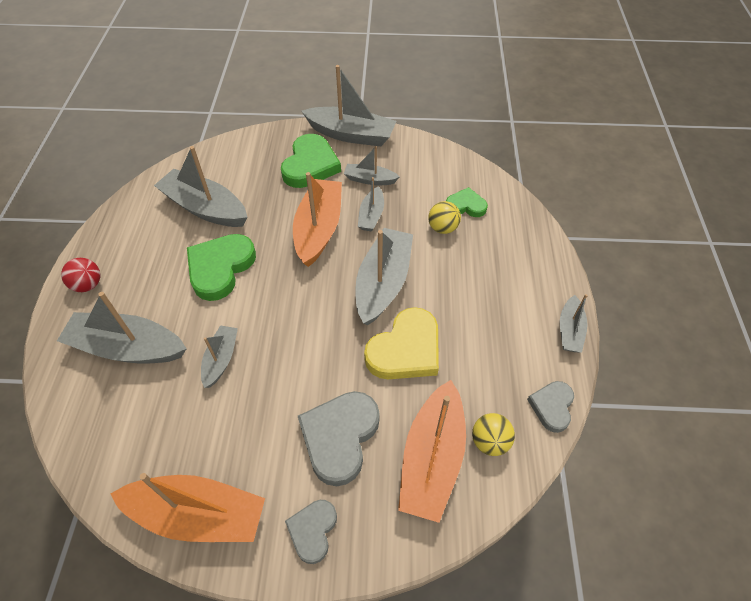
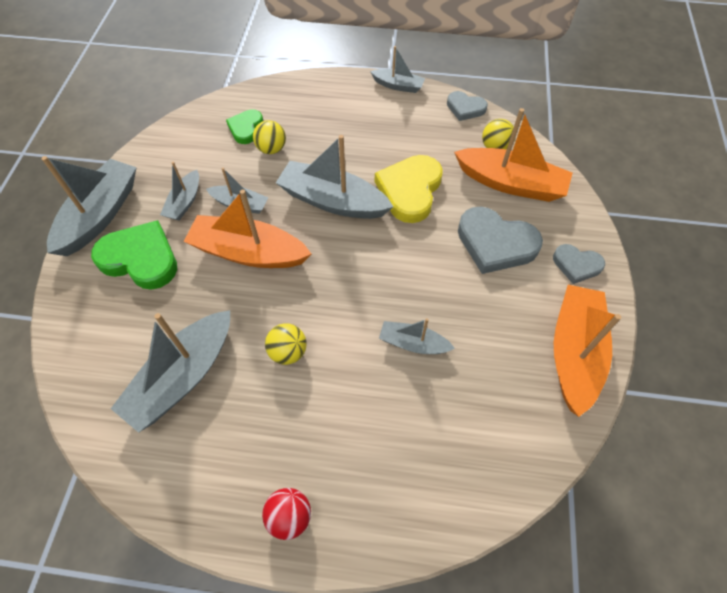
camera: 85 degrees left, 5 degrees up
grey boat [57,292,187,364] -> none
green heart [187,234,256,301] -> yellow ball [265,324,307,365]
yellow heart [364,307,439,379] -> yellow heart turned 120 degrees counterclockwise [375,155,443,223]

